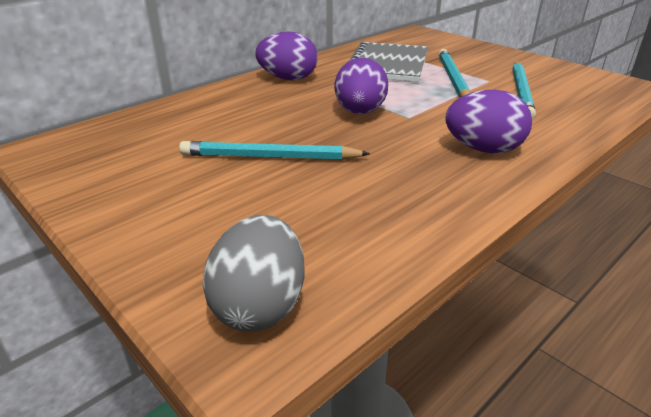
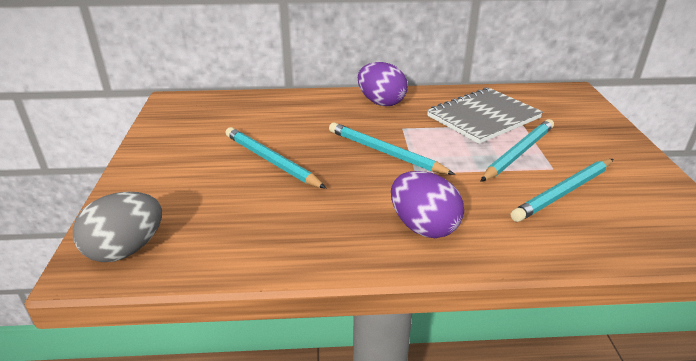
camera: 40 degrees right, 0 degrees up
purple egg [335,58,388,114] -> turquoise pencil [329,122,455,175]

